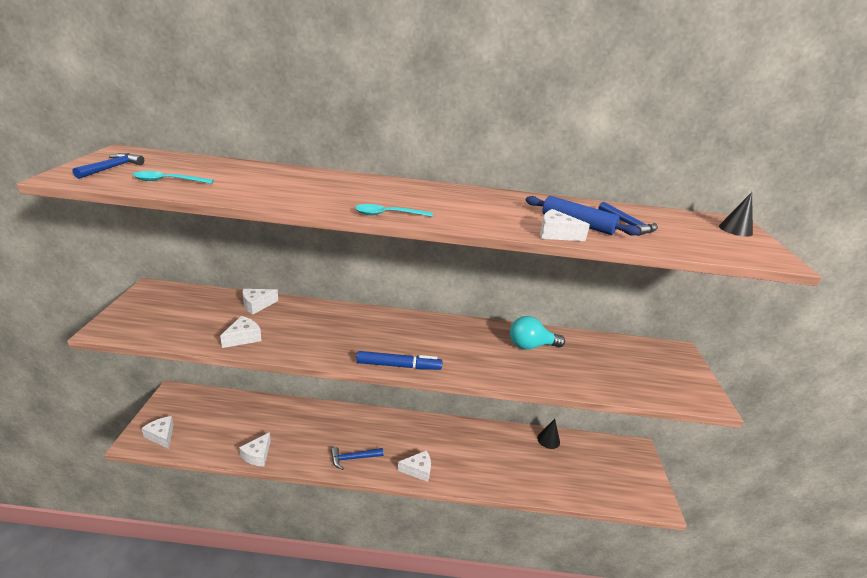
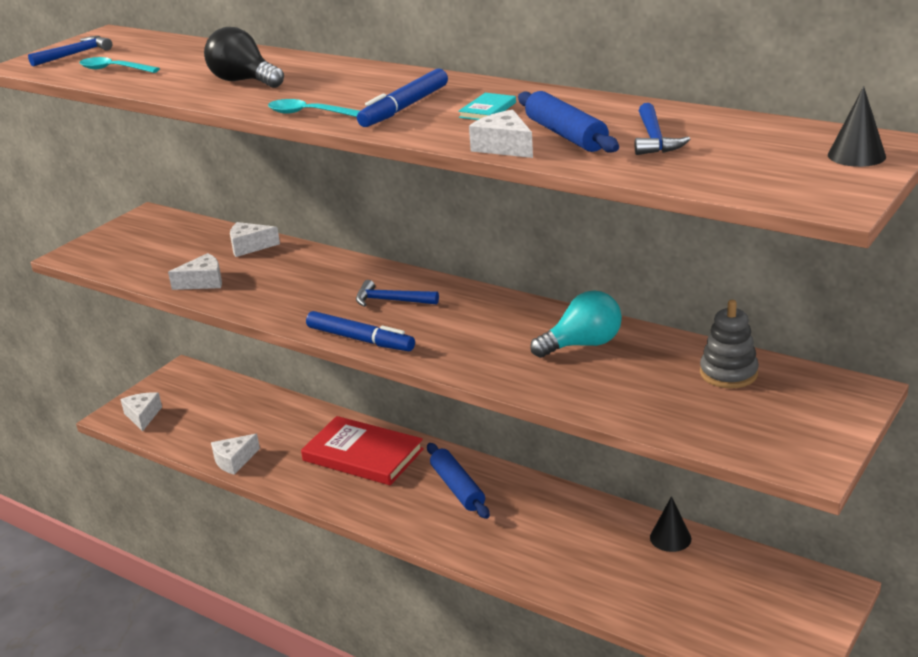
camera: 35 degrees right, 0 degrees up
blue hammer [331,447,383,470] -> blue hammer moved to [356,280,439,307]
white cheese [398,450,431,482] -> none
turquoise light bulb [510,316,565,350] -> turquoise light bulb turned 135 degrees clockwise [530,290,622,358]
none -> black light bulb [204,27,284,88]
none -> red book [301,416,424,485]
none -> blue marker [357,69,448,127]
none -> blue rolling pin [427,443,490,519]
none -> turquoise book [458,93,516,120]
none -> grey stacking toy [700,300,759,388]

